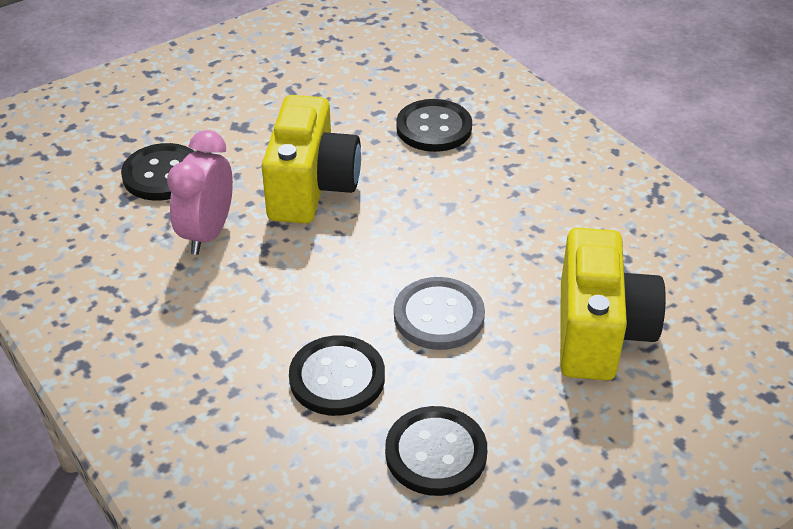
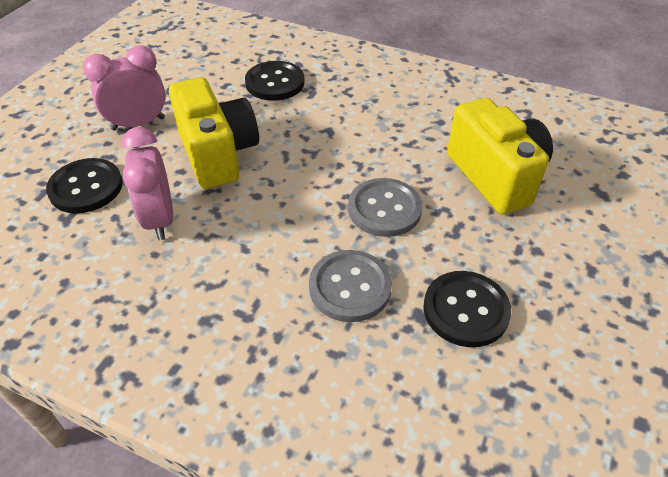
camera: 30 degrees left, 5 degrees up
black button [289,335,385,416] -> grey button [309,250,392,322]
none -> pink clock [83,46,166,131]

